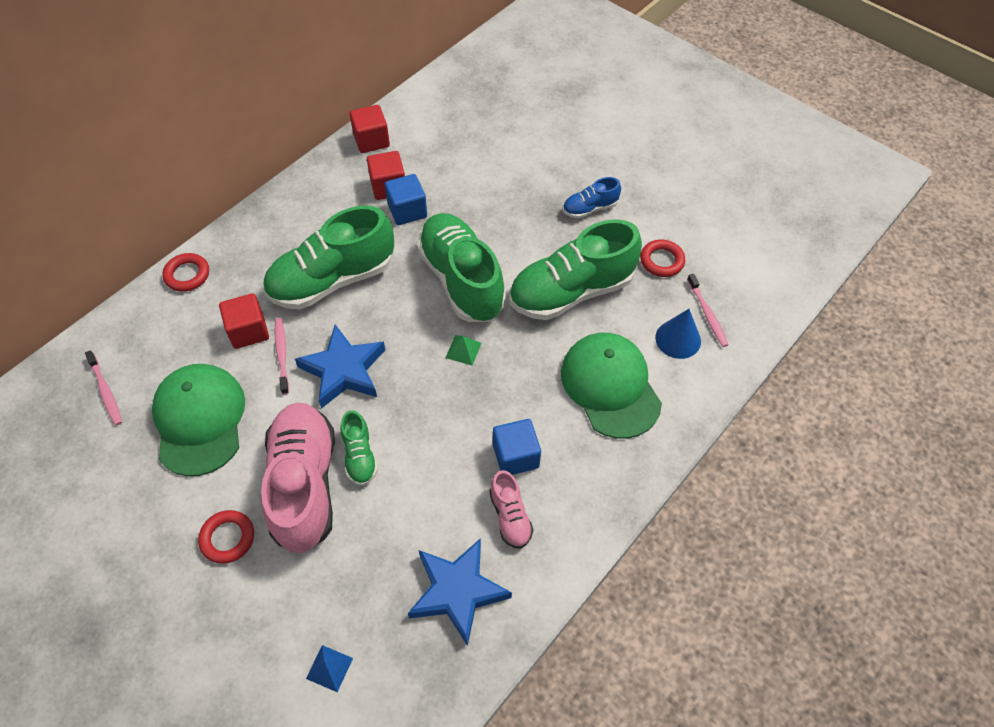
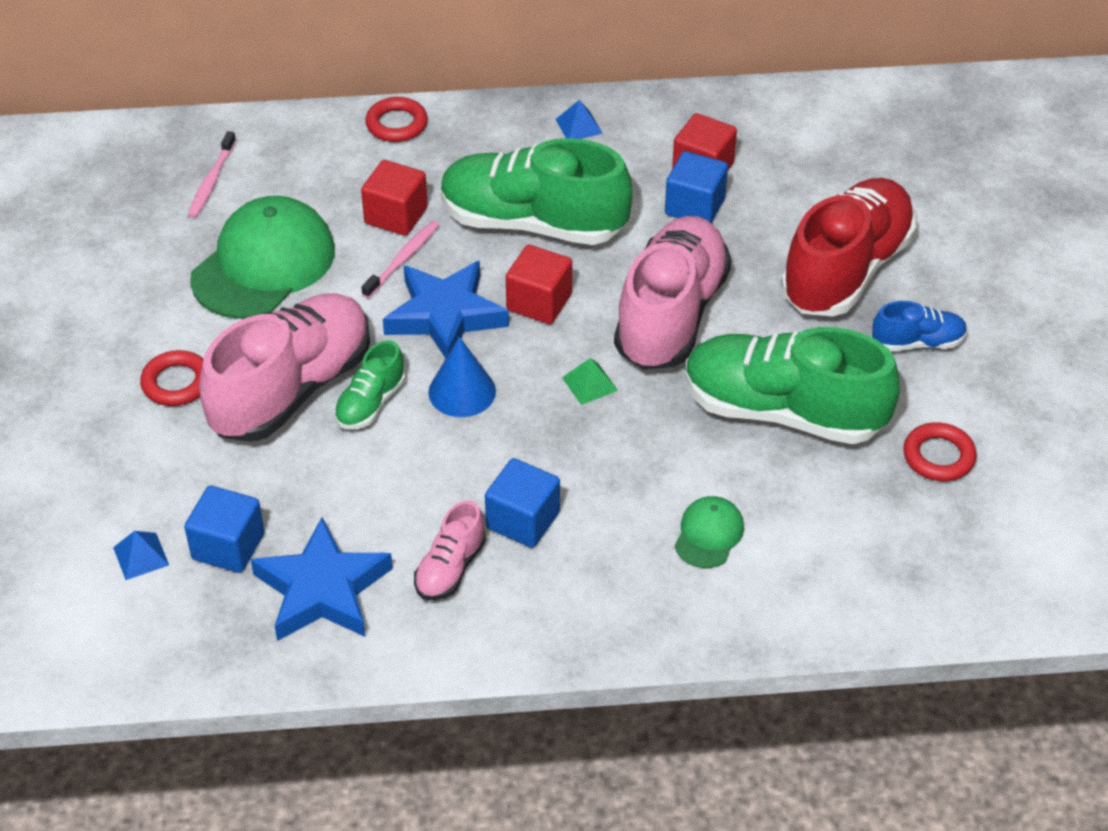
camera: 45 degrees right, 10 degrees down
red cube [350,105,390,153] -> red cube moved to [506,244,572,324]
green shoe [417,213,506,322] -> pink shoe [614,216,731,370]
green cap [561,333,662,439] -> green cap [675,496,744,568], size x0.48
blue shoe [563,177,621,219] -> blue shoe turned 150 degrees clockwise [872,301,967,351]
blue cone [655,309,701,359] -> blue cone moved to [428,337,496,417]
pink toothbrush [687,274,728,347] -> none
none -> blue cube [184,486,264,573]
none -> blue pyramid [555,100,603,139]
none -> red shoe [781,178,916,317]

